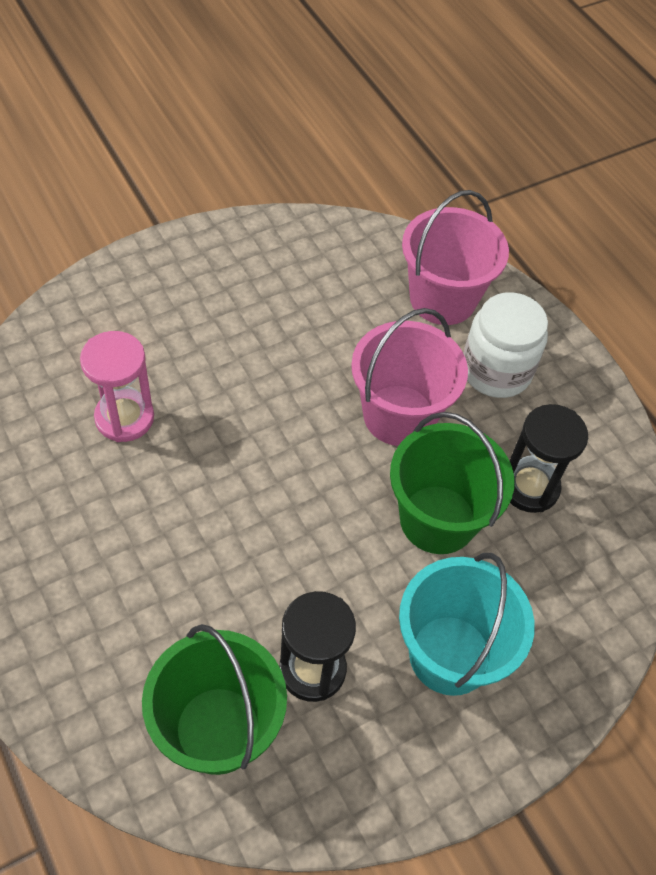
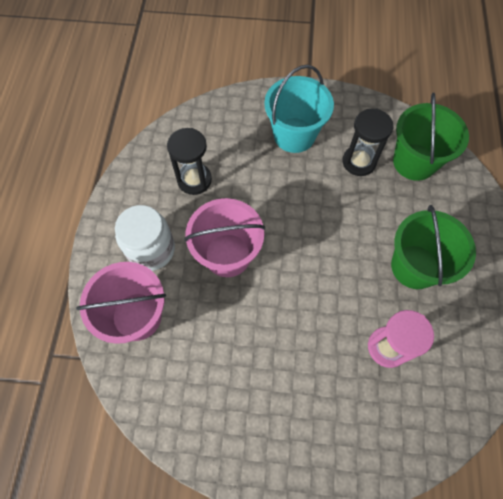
camera: 140 degrees left, 10 degrees up
green bucket [390,412,514,554] -> green bucket moved to [391,205,476,289]

